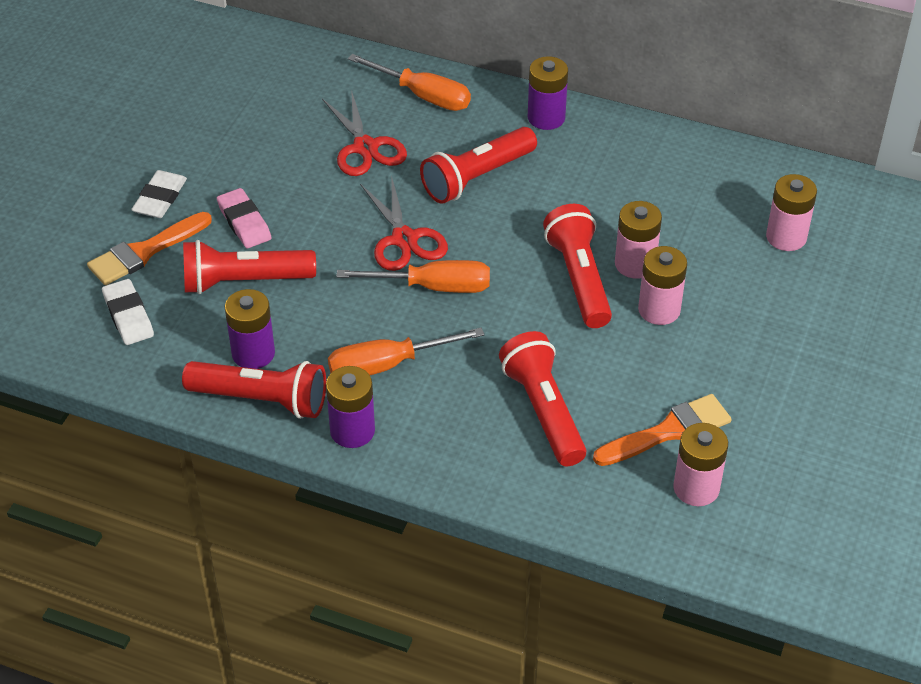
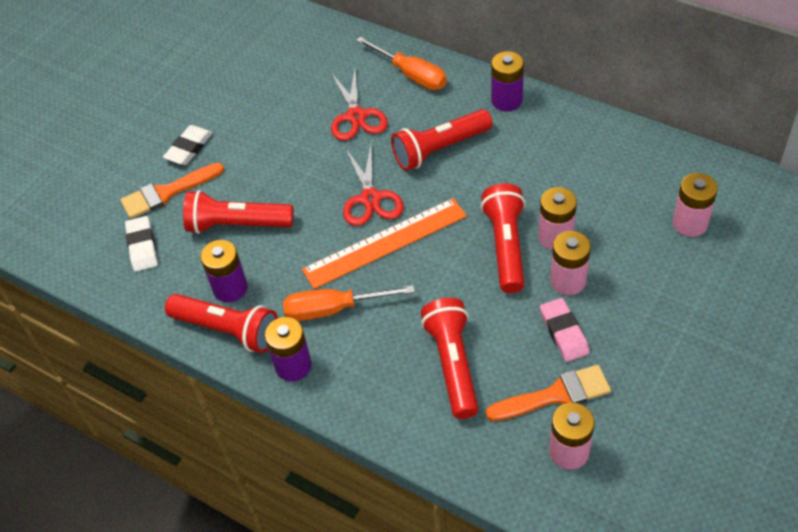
camera: 15 degrees right, 5 degrees up
pink eraser [217,188,272,248] -> pink eraser moved to [540,298,590,362]
orange screwdriver [336,260,490,293] -> orange ruler [302,198,467,289]

